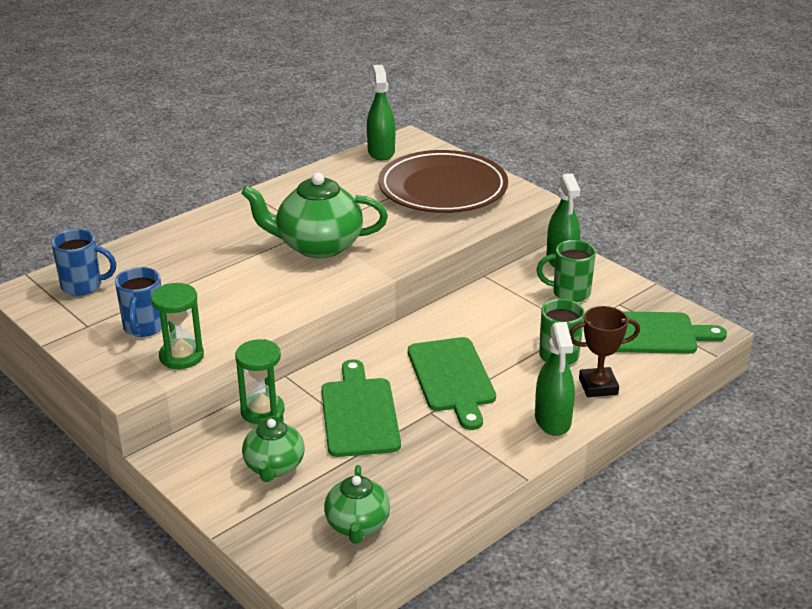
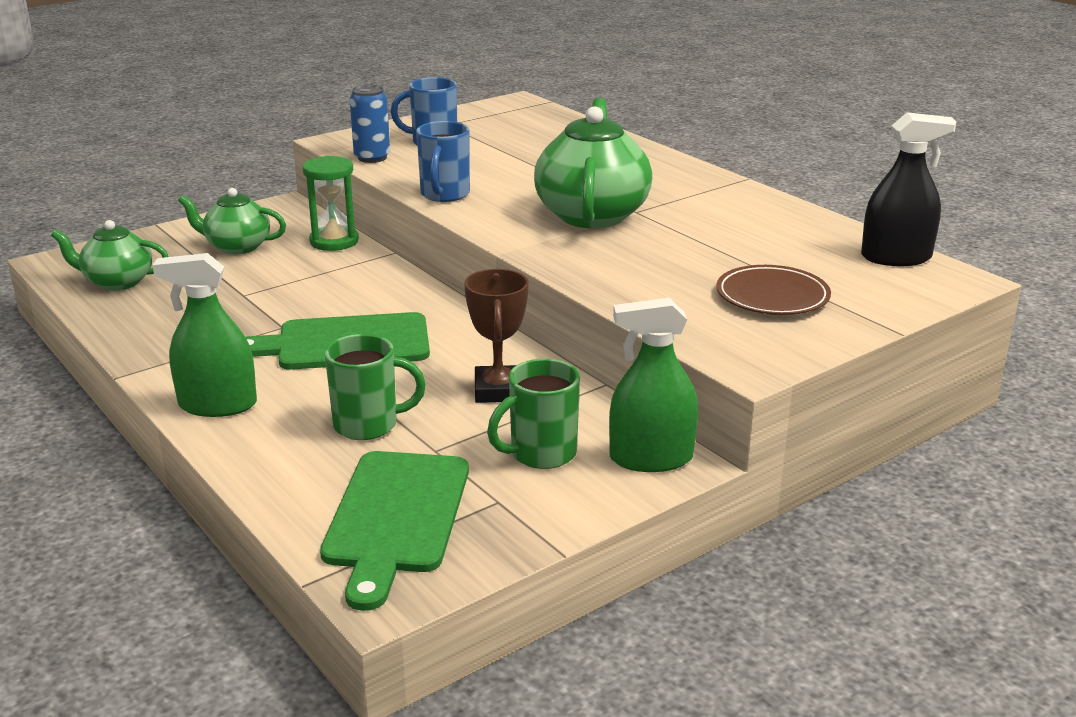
camera: 95 degrees right, 5 degrees down
blue mug [51,229,116,296] -> blue mug moved to [416,121,470,202]
green hourglass [151,283,204,369] -> blue can [350,85,390,163]
green cutting board [321,359,401,457] -> none
green spray bottle [367,65,395,160] -> black spray bottle [861,112,956,266]
brown plate [378,150,508,213] -> brown plate [716,265,831,315], size x0.51
green mug [537,240,596,302] -> green mug turned 135 degrees counterclockwise [487,359,580,469]
brown trophy [569,306,640,397] -> brown trophy moved to [464,269,529,403]

